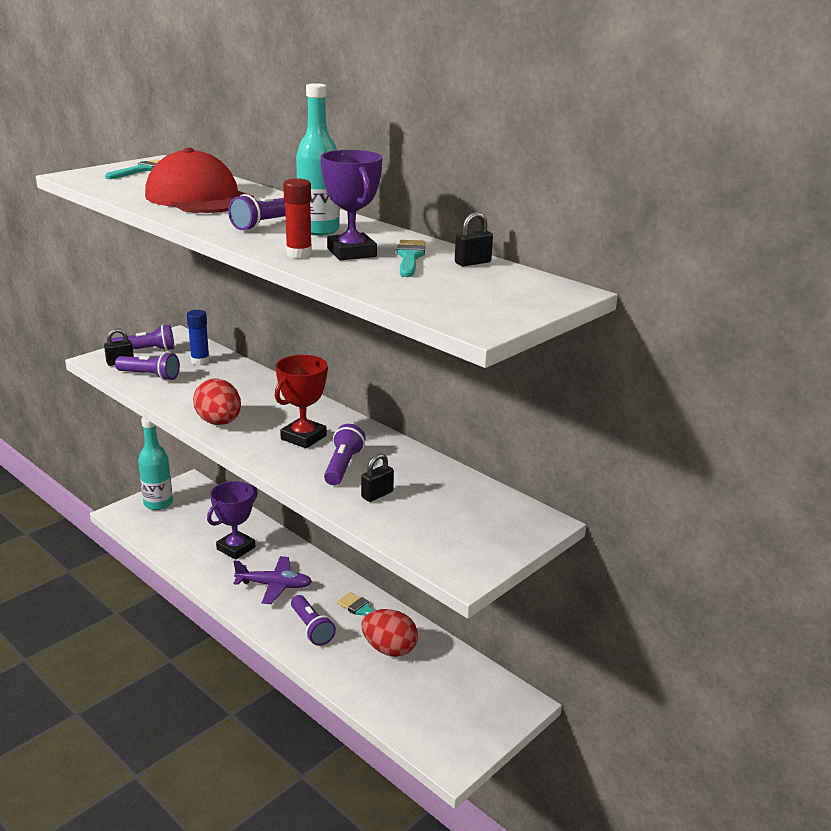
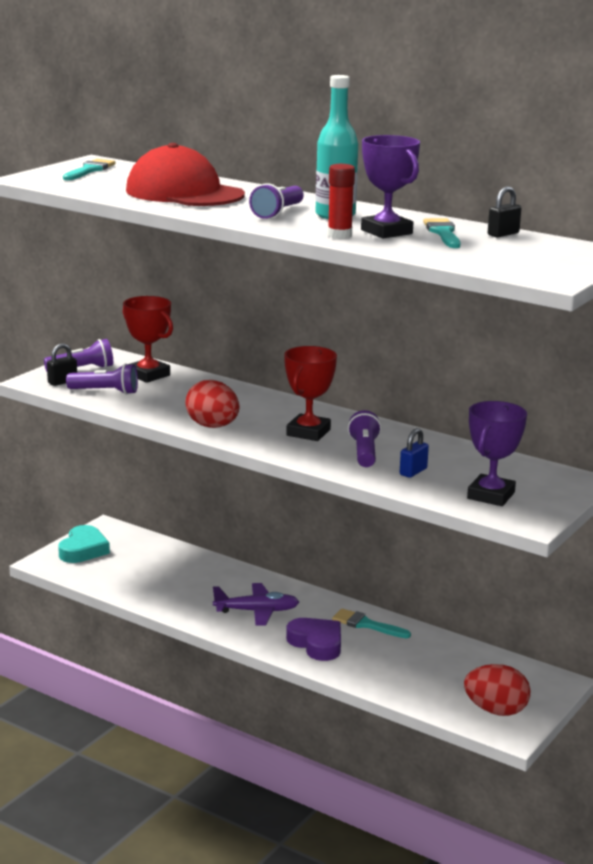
camera: 10 degrees left, 5 degrees down
turquoise bottle [138,418,173,510] -> turquoise heart [58,525,110,563]
blue glue stick [187,310,210,365] -> red trophy [123,296,173,383]
purple trophy [207,481,258,560] -> purple trophy moved to [467,401,527,506]
purple flashlight [291,595,336,646] -> purple heart [286,618,341,661]
black padlock [361,453,394,502] -> blue padlock [400,428,429,478]
red egg [362,609,418,657] -> red egg moved to [464,664,531,716]

